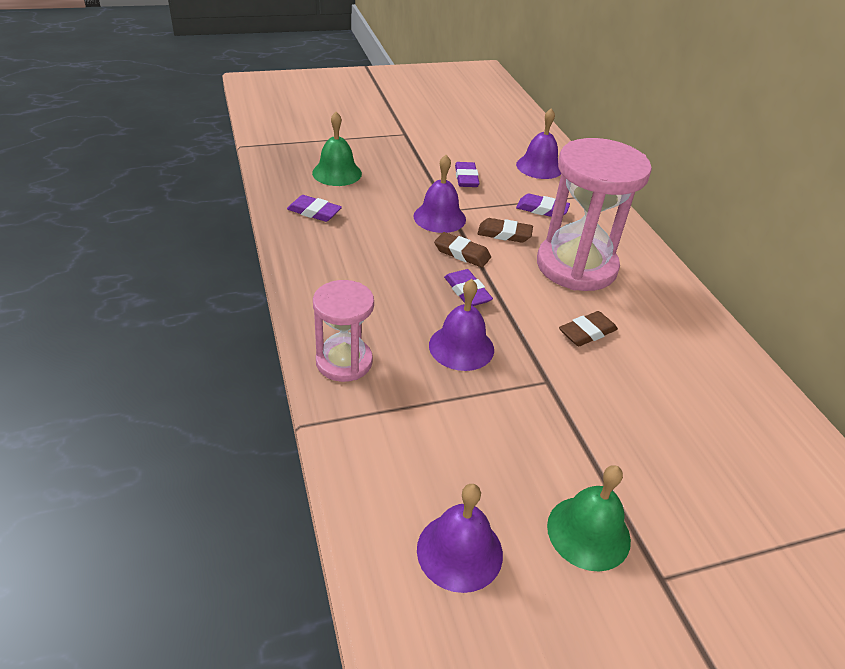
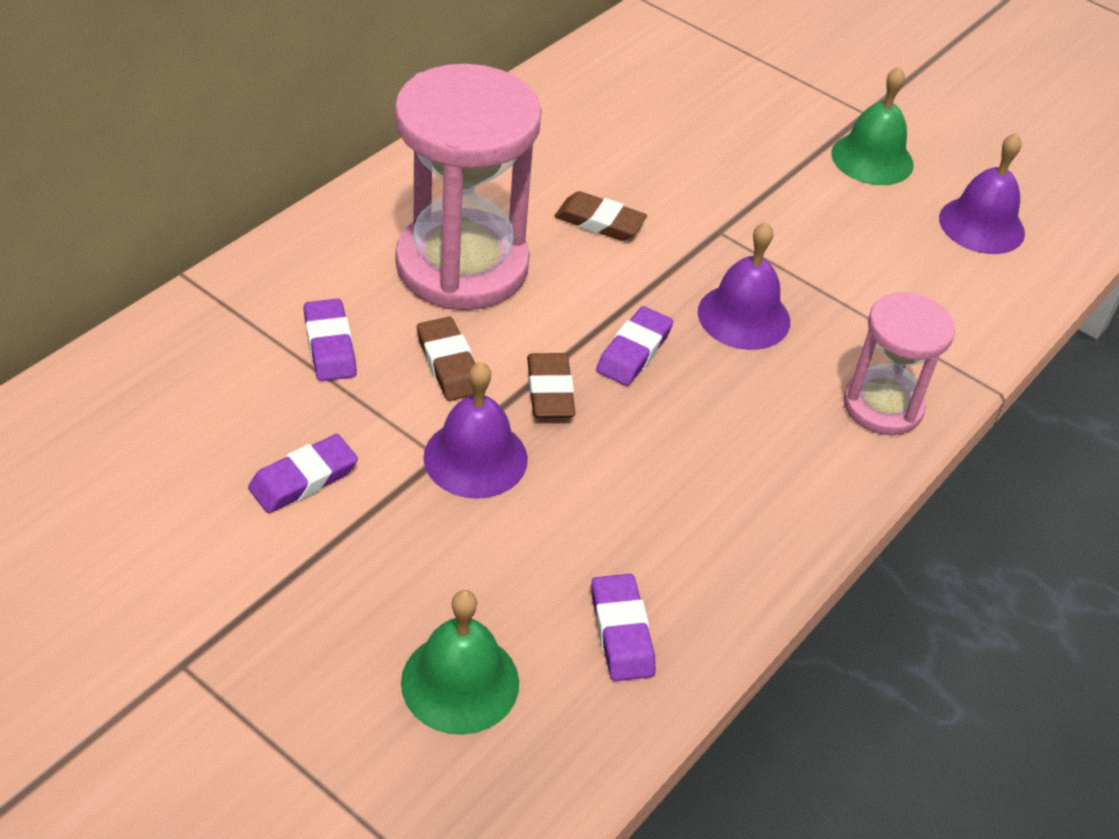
camera: 125 degrees left, 5 degrees up
purple bell [516,108,561,179] -> none

